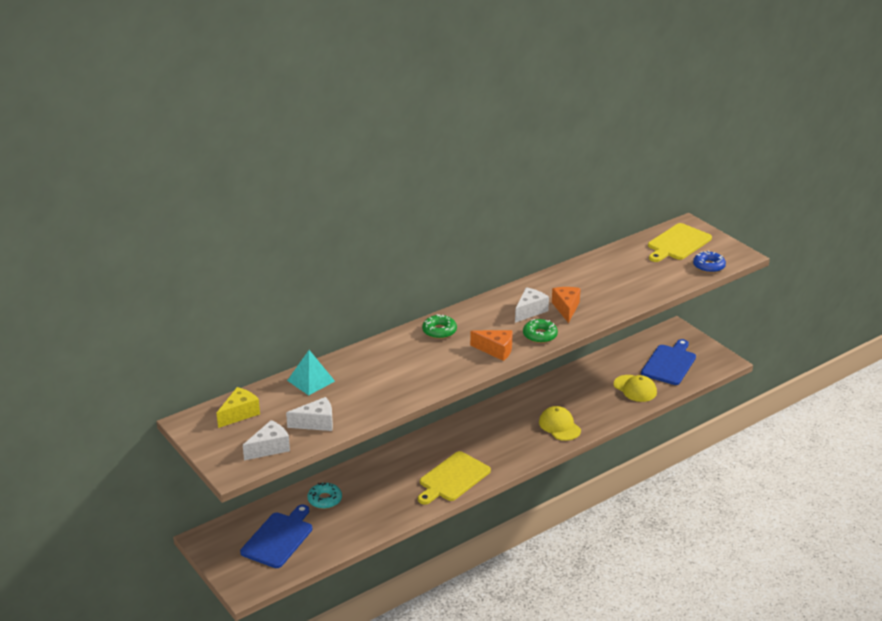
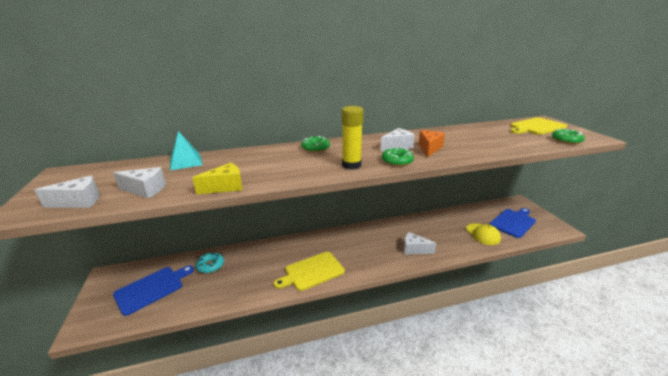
camera: 20 degrees right, 5 degrees down
yellow cheese [217,387,260,428] -> yellow cheese moved to [192,162,242,194]
orange cheese [470,330,513,361] -> yellow glue stick [342,106,363,169]
yellow cap [539,406,581,441] -> white cheese [404,232,437,255]
blue donut [693,251,726,273] -> green donut [552,129,585,144]

